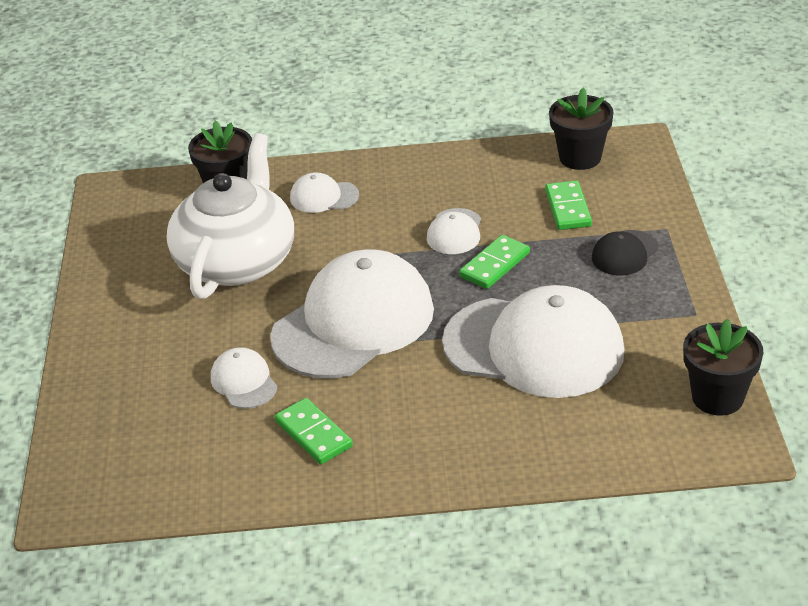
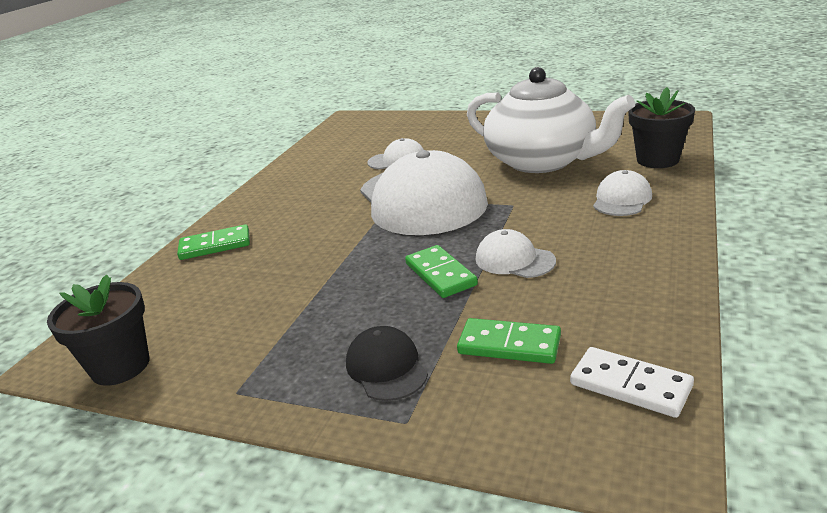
camera: 115 degrees right, 10 degrees down
green domino [275,398,353,464] -> green domino moved to [177,224,250,260]
white cap [442,285,624,398] -> none
black flower pot [549,88,614,170] -> white domino [570,347,694,418]

